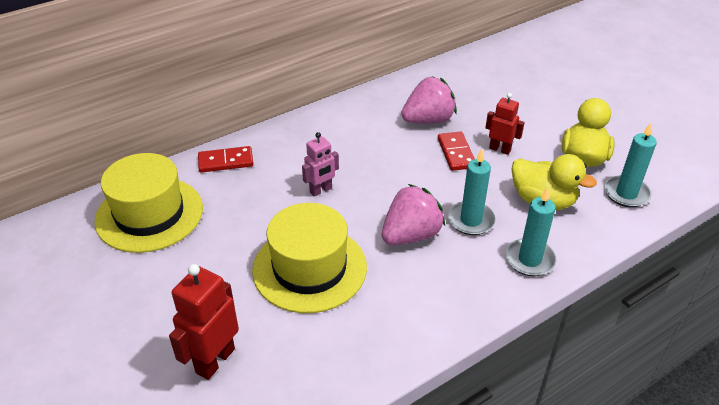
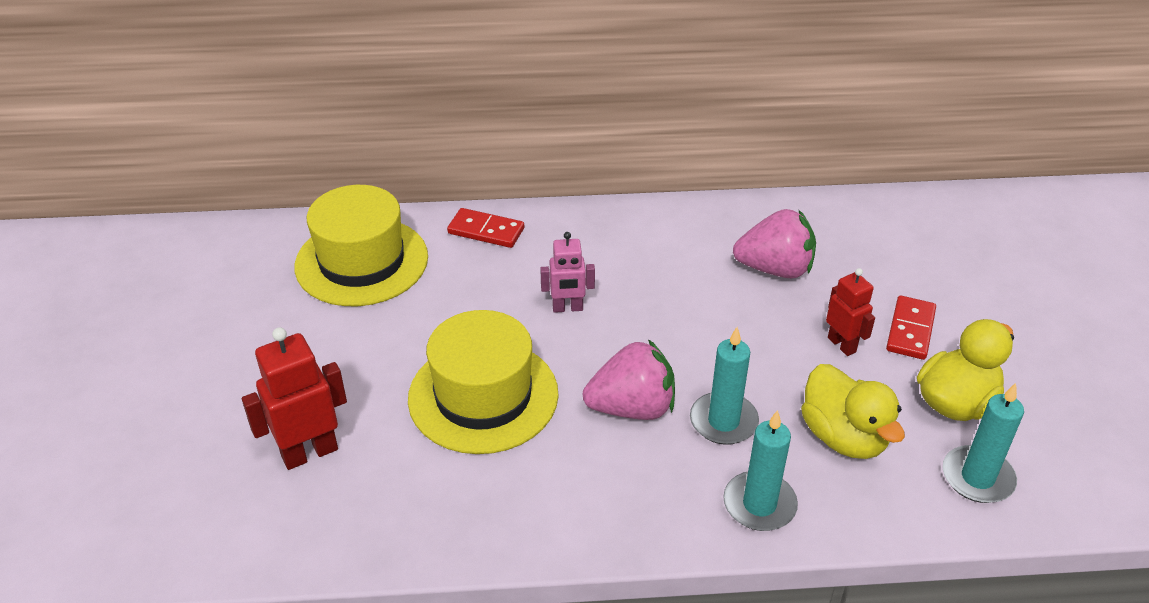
camera: 30 degrees right, 0 degrees up
red domino [438,132,475,171] -> red domino moved to [886,295,936,360]

